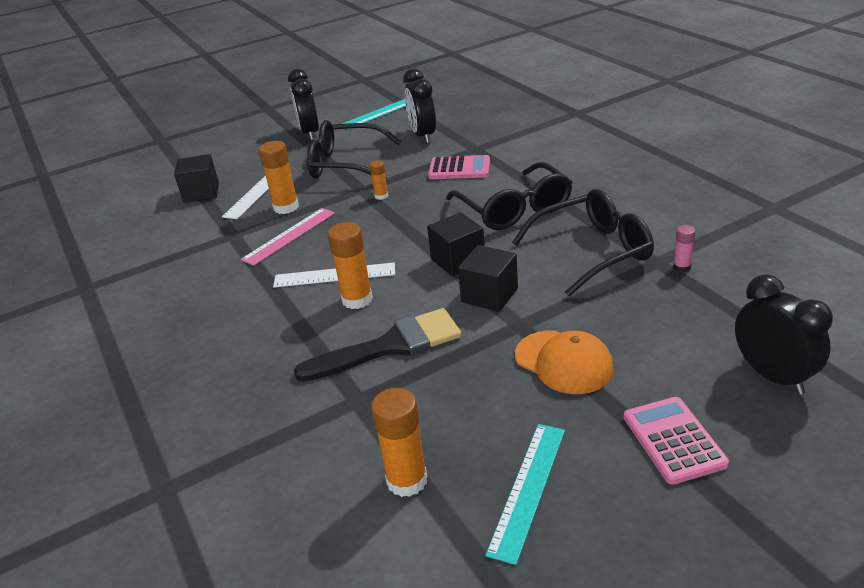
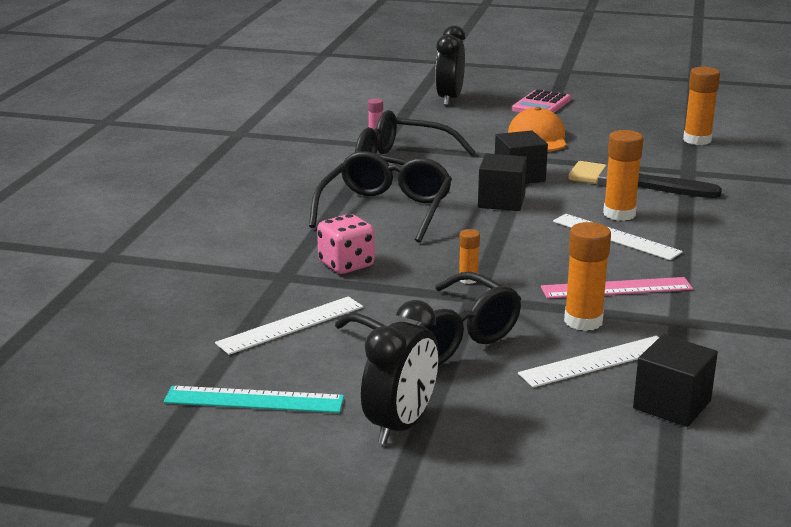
camera: 140 degrees left, 10 degrees down
black clock [403,69,436,143] -> white ruler [215,296,363,355]
pink calculator [428,155,490,179] -> pink dice [317,214,375,274]
turquoise ruler [486,424,565,565] -> none

